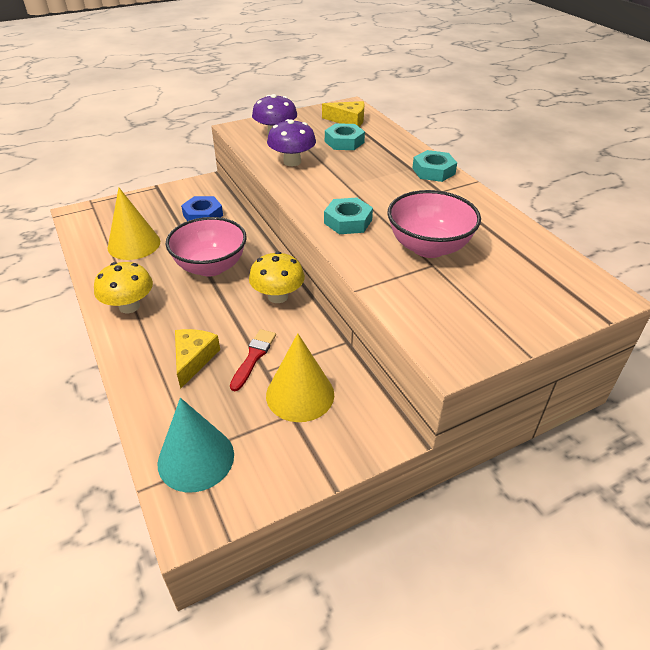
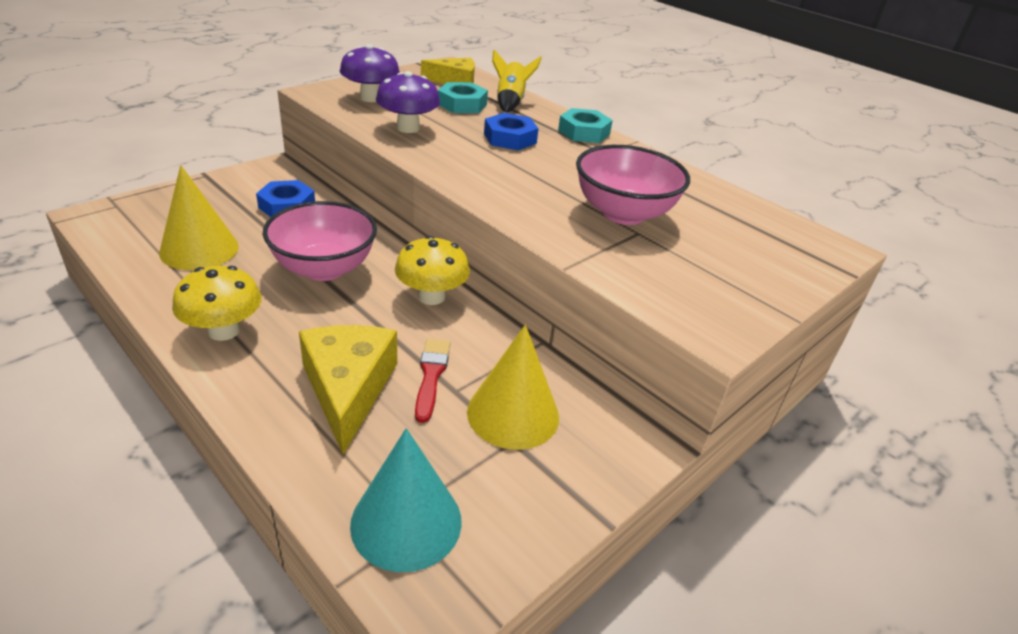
camera: 20 degrees left, 5 degrees down
yellow cheese [175,329,220,389] -> yellow cheese [299,325,397,454], size x1.52
turquoise nut [324,198,373,234] -> none
none -> blue nut [484,113,539,150]
none -> yellow rocket [492,49,542,112]

